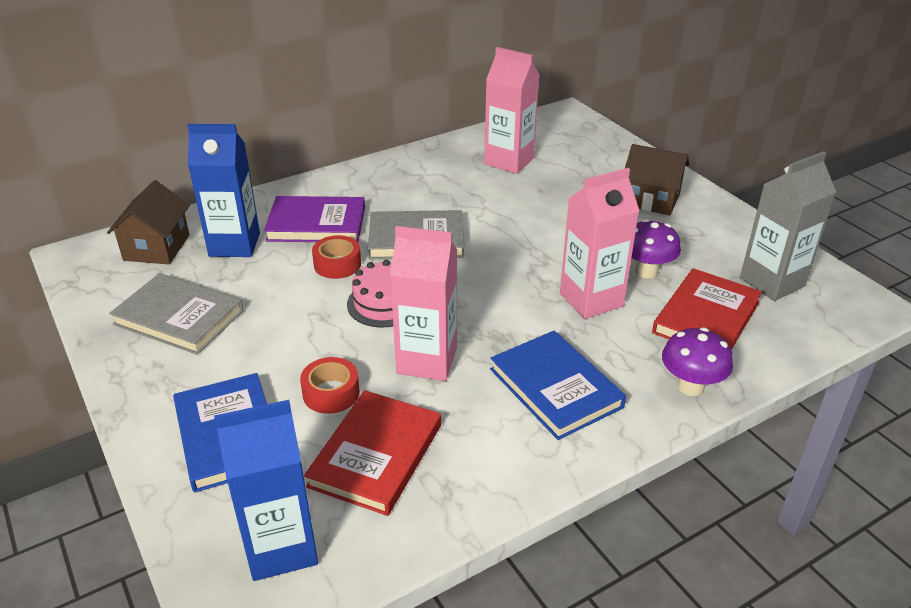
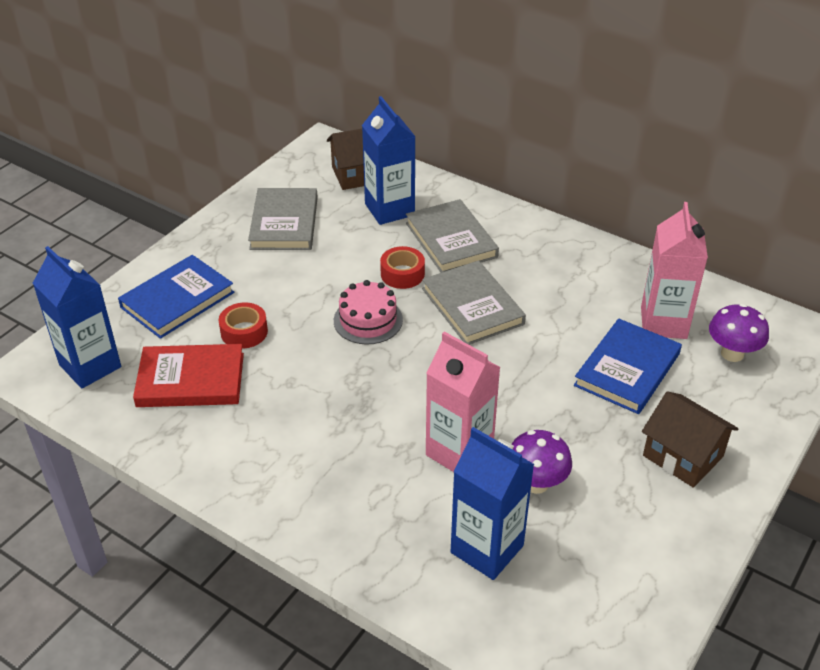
camera: 65 degrees right, 5 degrees up
purple book [264,196,365,242] -> grey book [406,199,499,273]
pink carton [390,226,457,381] -> none
blue book [490,331,626,440] -> blue book moved to [574,318,682,414]
brown house [625,144,689,216] -> brown house turned 45 degrees counterclockwise [642,391,739,488]
red book [652,268,762,350] -> blue carton [451,427,534,580]
purple mushroom [662,328,733,396] -> purple mushroom moved to [709,304,769,362]
grey carton [740,151,836,301] -> none

